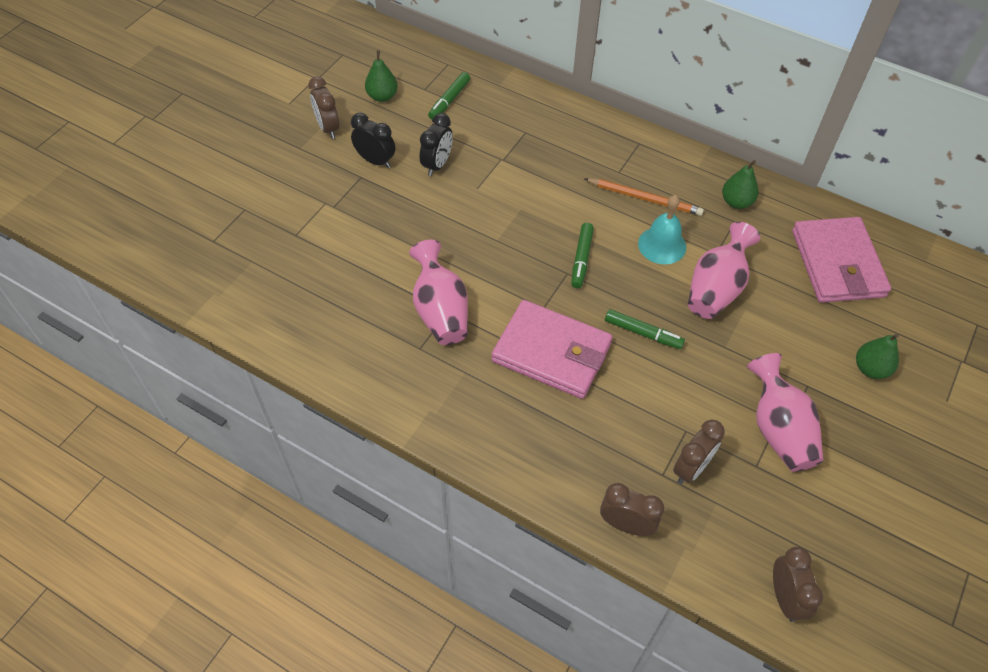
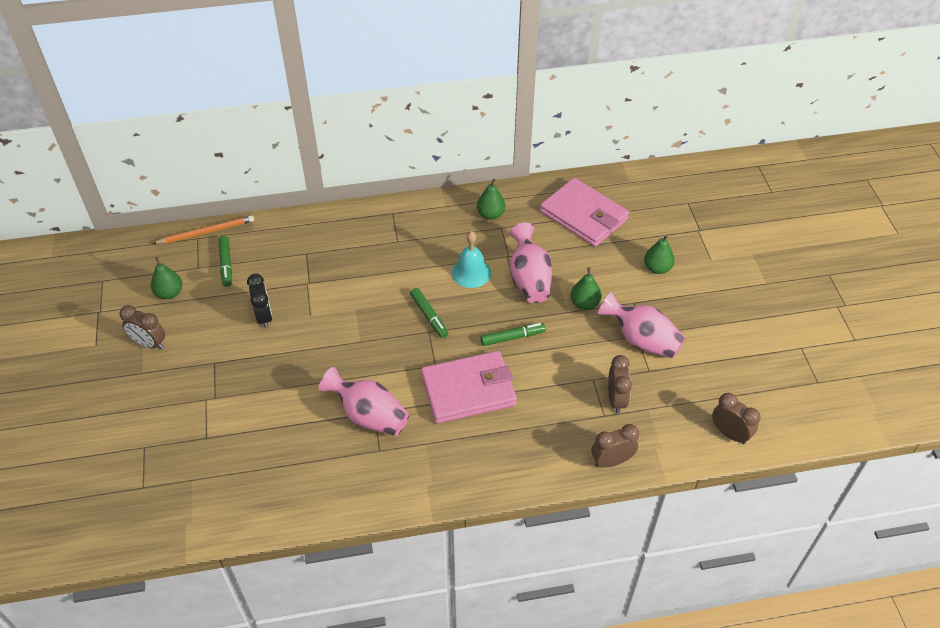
camera: 40 degrees left, 5 degrees down
black clock [351,113,395,168] -> none
orange pencil [584,178,704,216] -> orange pencil moved to [152,215,254,244]
none -> green pear [571,267,602,310]

